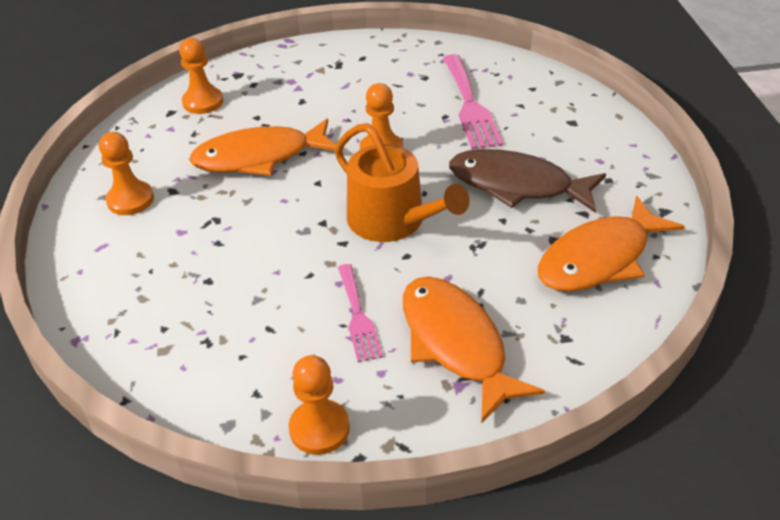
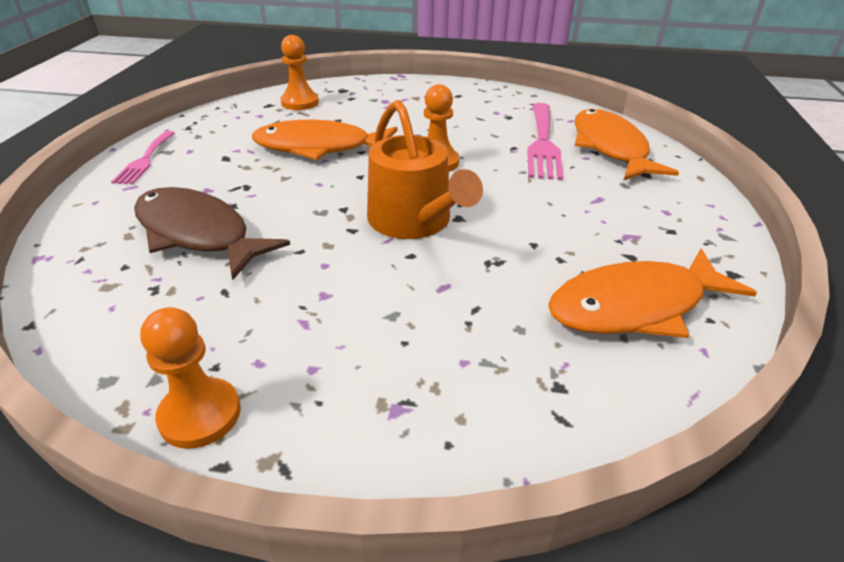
camera: 15 degrees right, 5 degrees down
orange pawn [99,132,154,215] -> none
pink fork [338,264,383,362] -> pink fork moved to [111,131,175,184]
orange fish [403,276,545,424] -> orange fish moved to [574,109,679,181]
brown fish [449,149,606,213] -> brown fish moved to [134,187,290,280]

